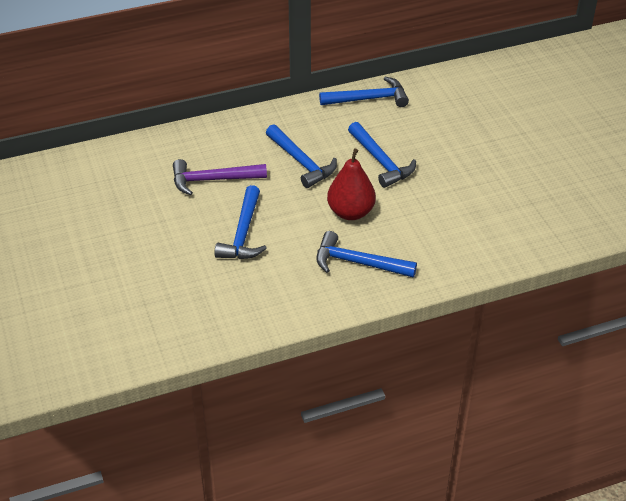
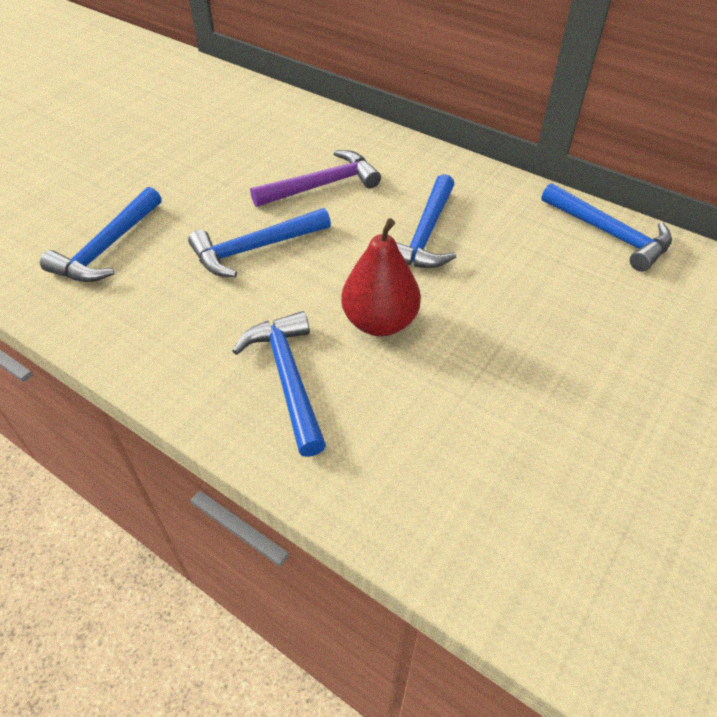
camera: 55 degrees right, 5 degrees up
purple hammer [173,159,267,195] -> purple hammer turned 105 degrees clockwise [250,150,381,207]
blue hammer [348,122,416,188] -> blue hammer moved to [40,187,162,282]

